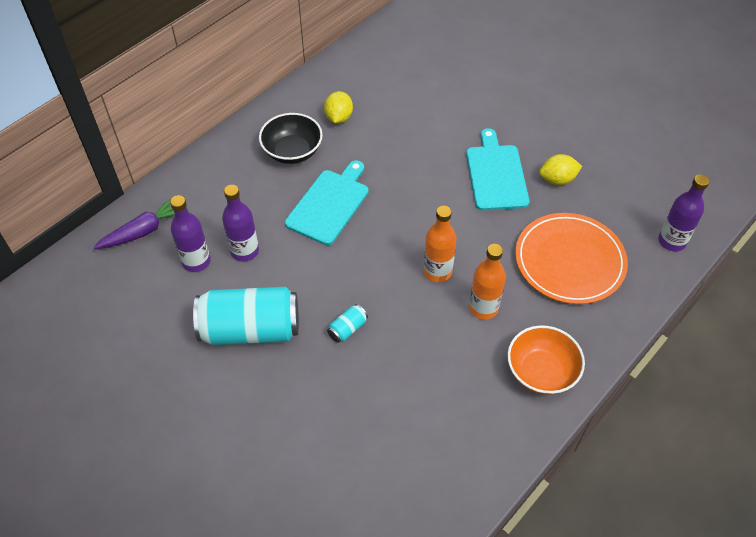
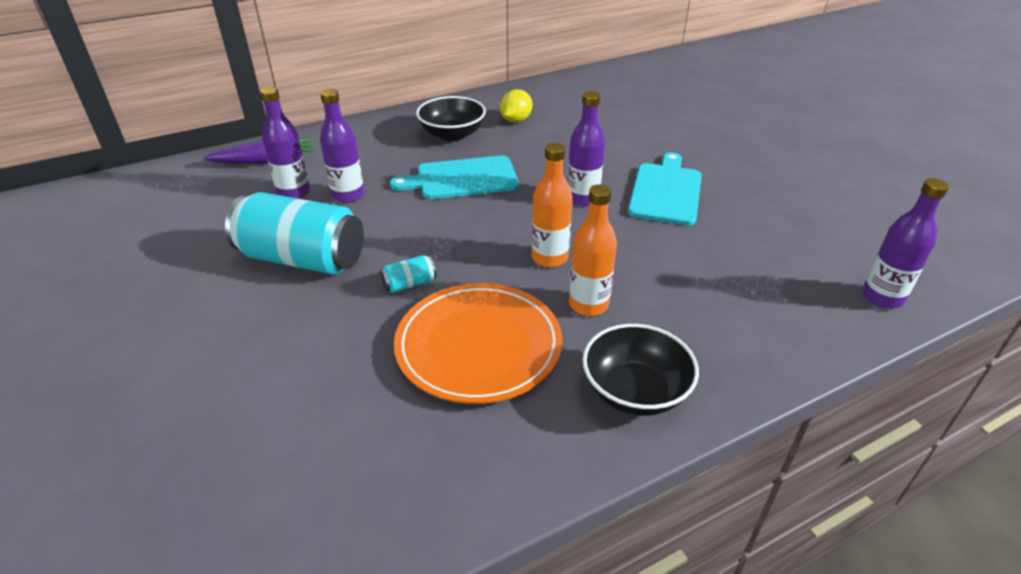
camera: 20 degrees right, 15 degrees down
turquoise cutting board [285,160,368,245] -> turquoise cutting board turned 150 degrees counterclockwise [390,155,519,199]
orange bowl [507,325,585,395] -> black bowl [582,324,699,416]
orange plate [515,213,628,304] -> orange plate moved to [394,283,563,404]
yellow lemon [539,154,582,185] -> none
none -> purple bottle [567,91,605,206]

